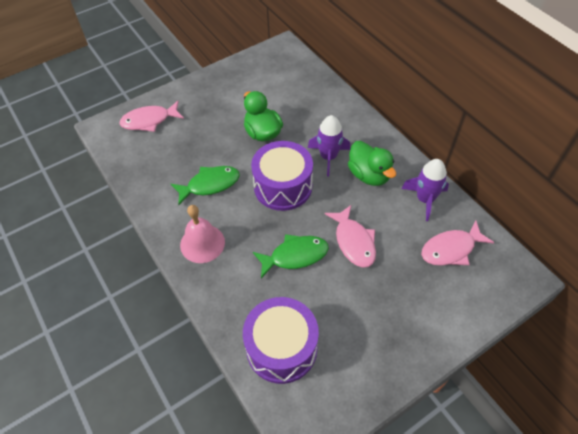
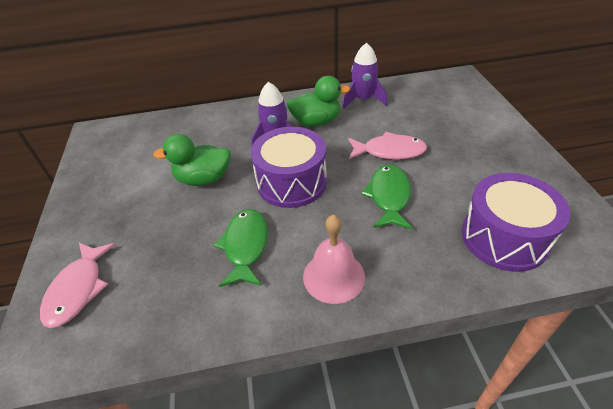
camera: 65 degrees left, 10 degrees down
pink fish [421,220,495,266] -> none

